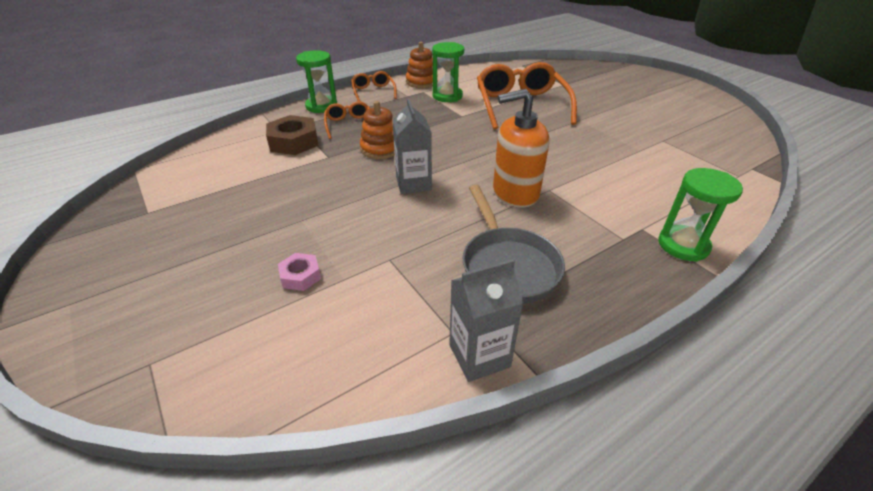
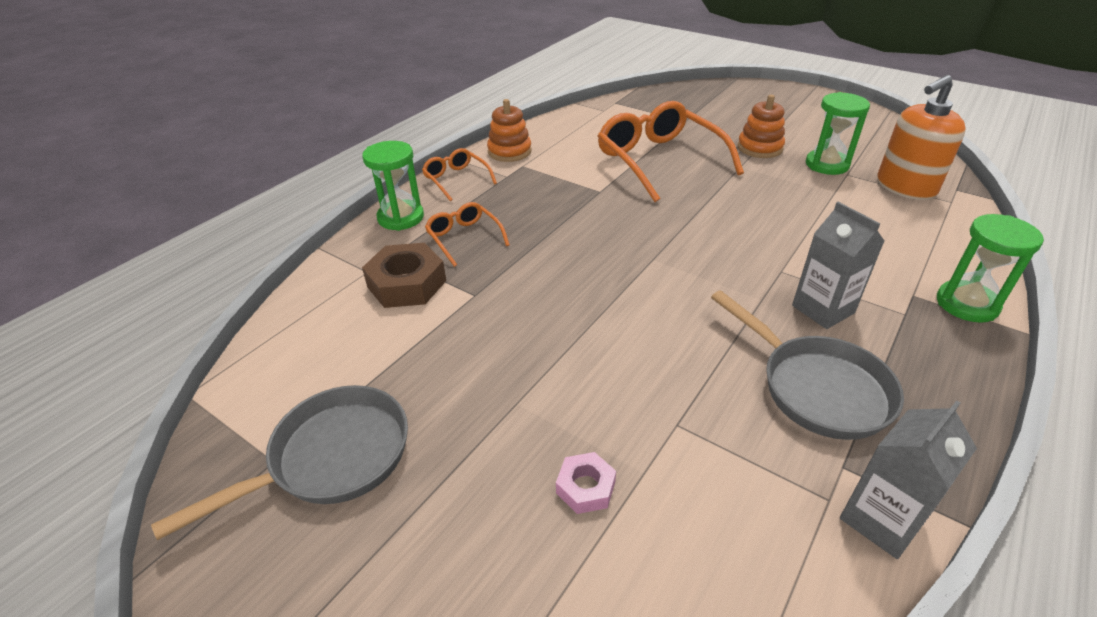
camera: 20 degrees left, 0 degrees up
orange stacking toy [360,101,395,159] -> orange stacking toy moved to [738,95,785,158]
grey carton [392,99,432,194] -> grey carton moved to [792,202,884,329]
green hourglass [432,42,464,102] -> green hourglass moved to [806,92,870,175]
orange soap dispenser [493,89,549,208] -> orange soap dispenser moved to [877,75,966,200]
none -> grey pan [151,385,408,540]

